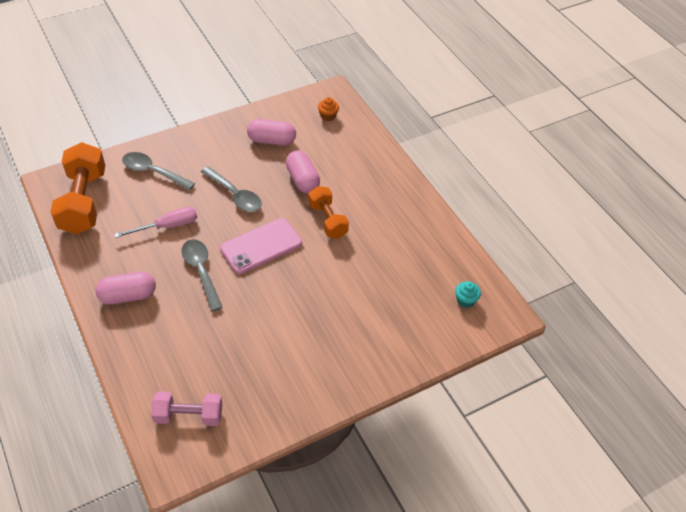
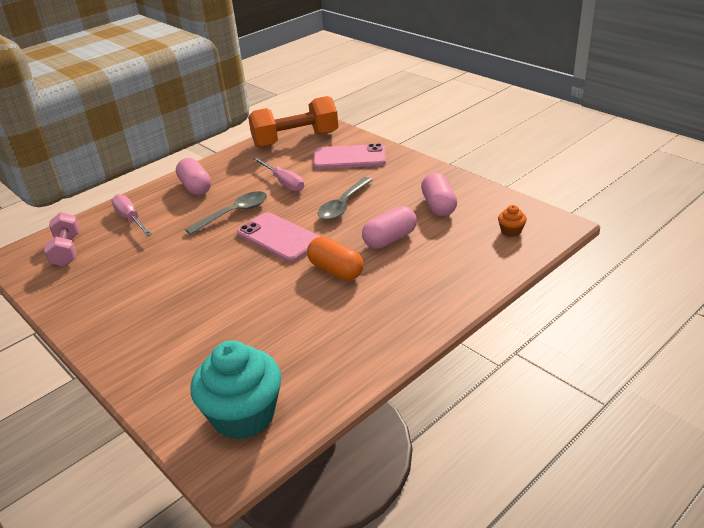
camera: 80 degrees right, 15 degrees down
grey spoon [122,152,195,190] -> pink phone [313,143,386,169]
orange dumbbell [308,186,349,238] -> orange capsule [307,237,363,281]
turquoise cupcake [455,281,481,308] -> turquoise cupcake [191,341,281,440], size x2.37
none -> pink screwdriver [111,194,152,236]

